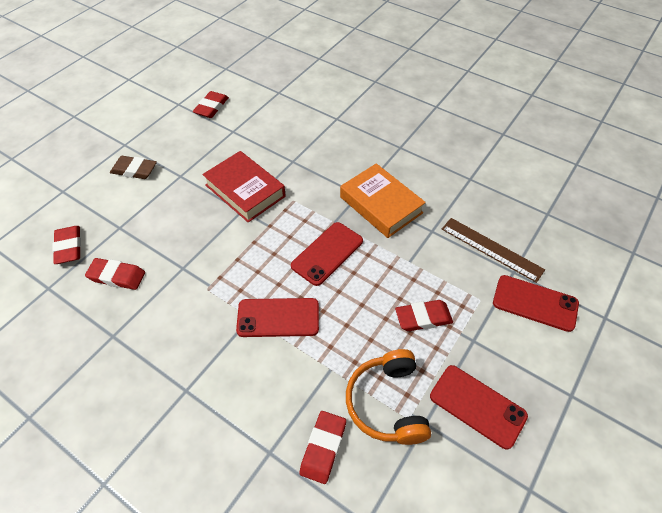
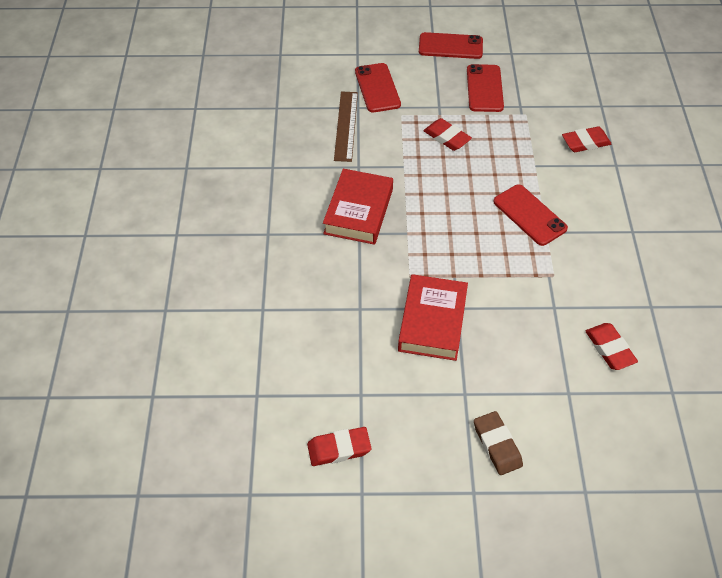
camera: 125 degrees left, 0 degrees up
red eraser [52,226,81,264] -> none
red phone [291,222,363,286] -> red phone moved to [419,32,483,59]
orange book [340,163,426,238] -> red book [323,169,393,245]
orange headphones [346,349,431,445] -> none

